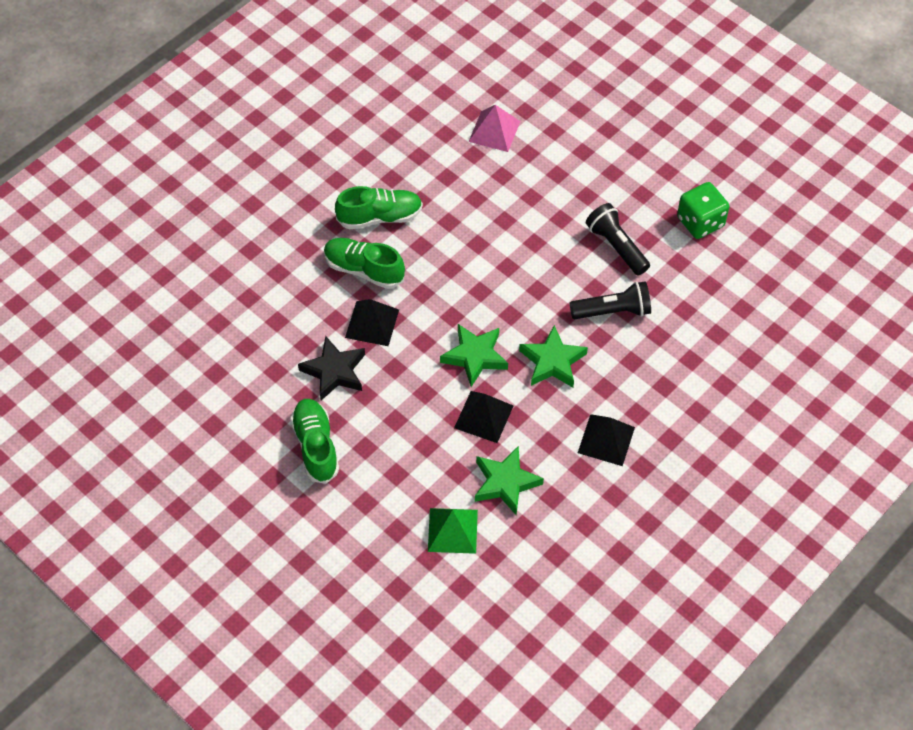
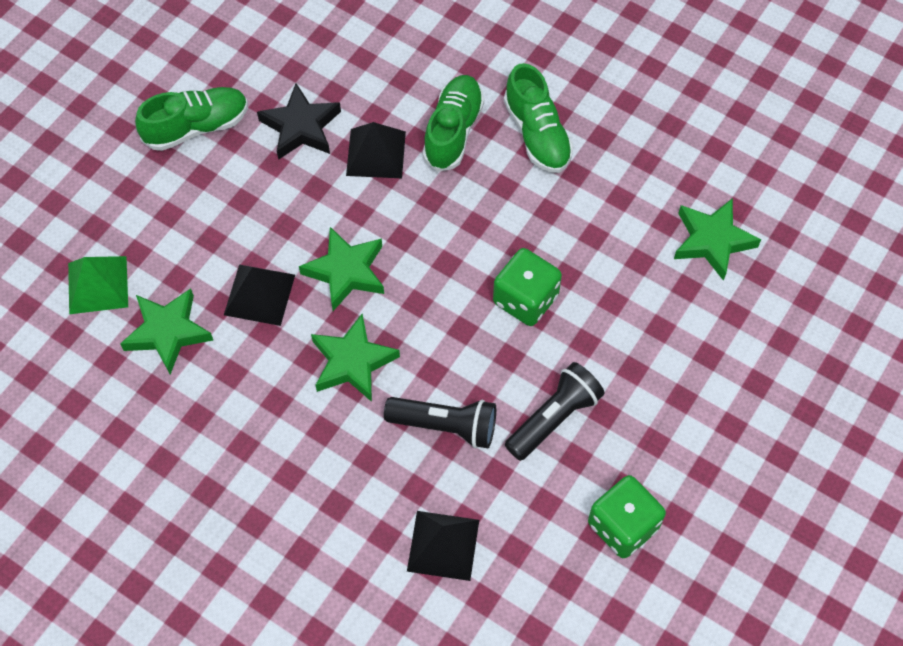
camera: 80 degrees right, 5 degrees up
pink pyramid [469,105,520,152] -> green star [674,198,761,281]
black flashlight [570,281,651,319] -> black flashlight turned 60 degrees counterclockwise [384,397,496,448]
black pyramid [578,414,635,466] -> black pyramid moved to [407,511,479,581]
none -> green dice [493,248,562,326]

